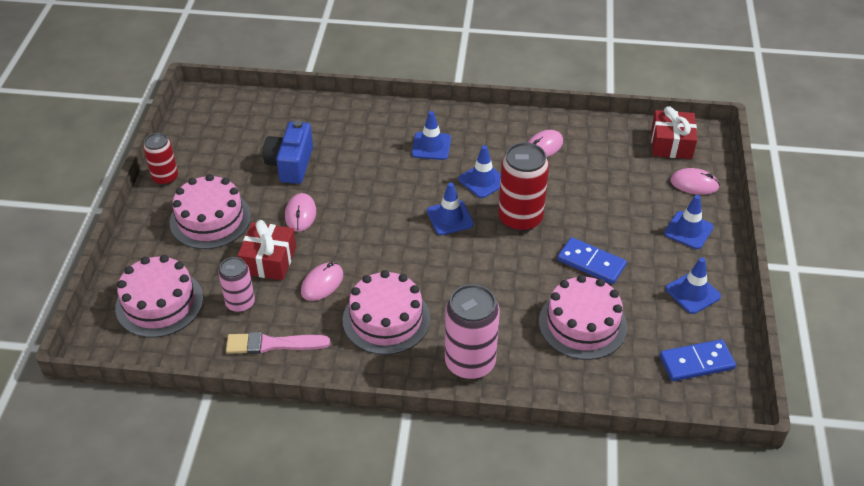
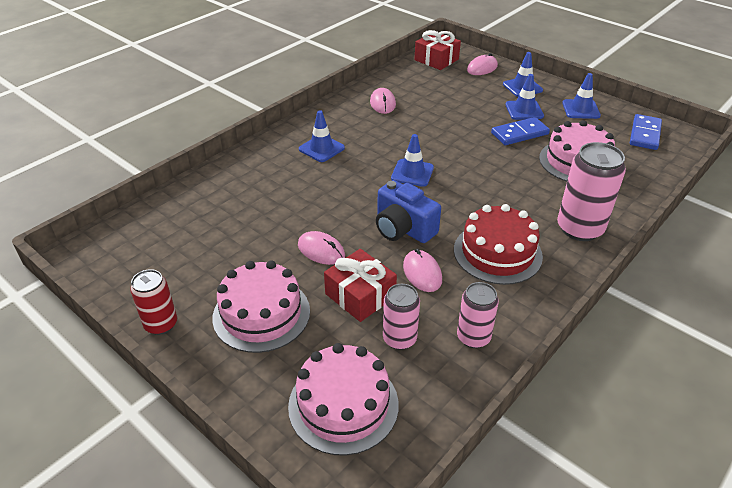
camera: 55 degrees left, 5 degrees down
pink brush [226,332,330,354] -> pink can [457,282,499,348]
blue camera [263,120,313,184] -> blue camera moved to [376,180,441,243]
pink cake [343,270,430,355] -> red cake [454,204,543,285]
blue traffic cone [458,145,501,198] -> blue traffic cone moved to [505,74,544,120]
red can [498,142,549,232] -> none

